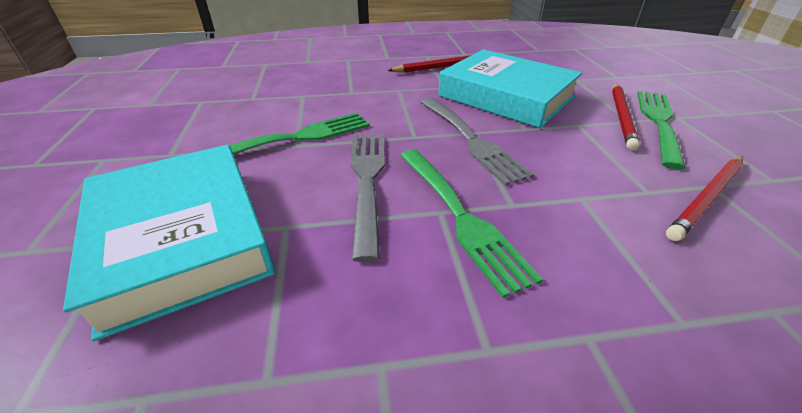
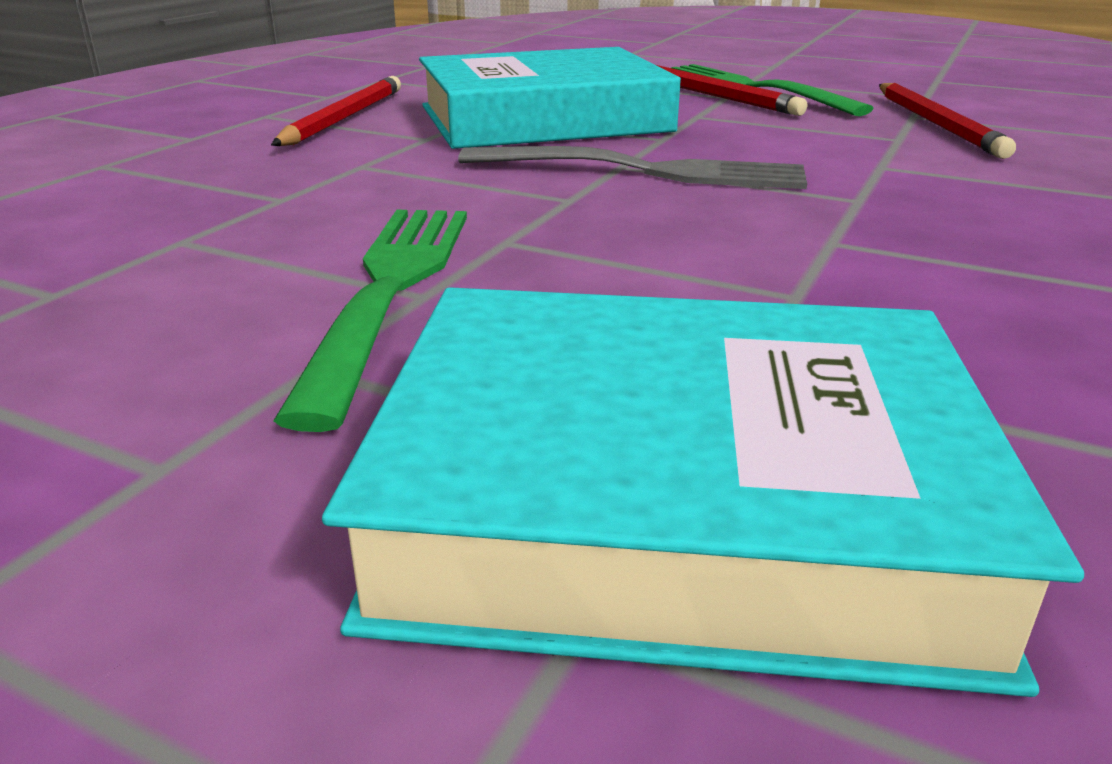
camera: 55 degrees left, 10 degrees down
grey fork [350,133,385,262] -> none
green fork [400,149,543,298] -> none

